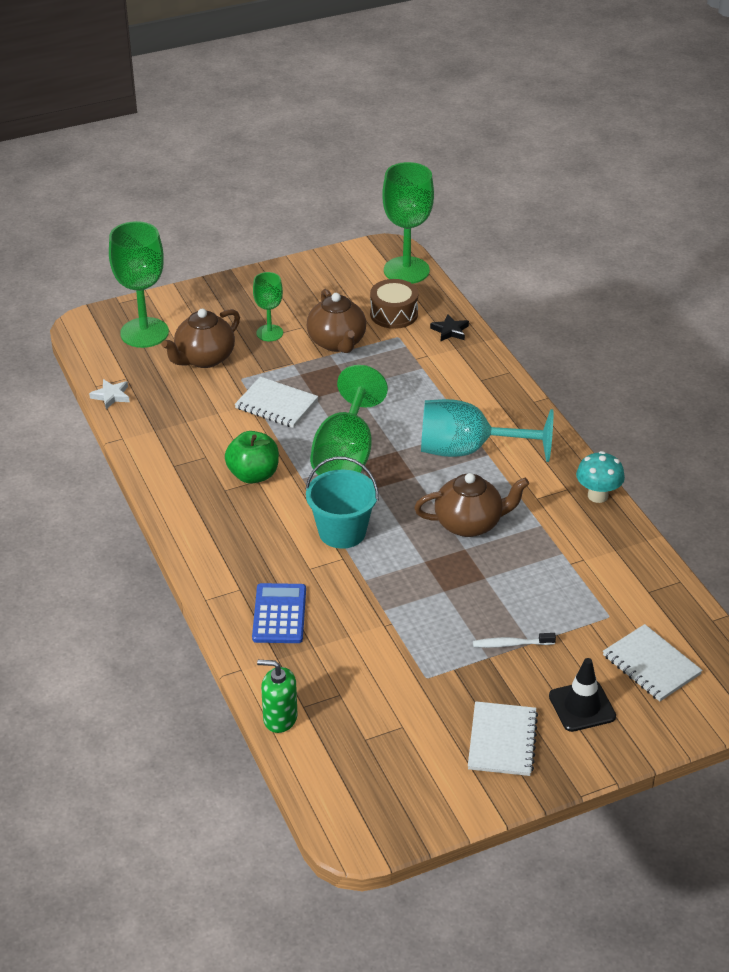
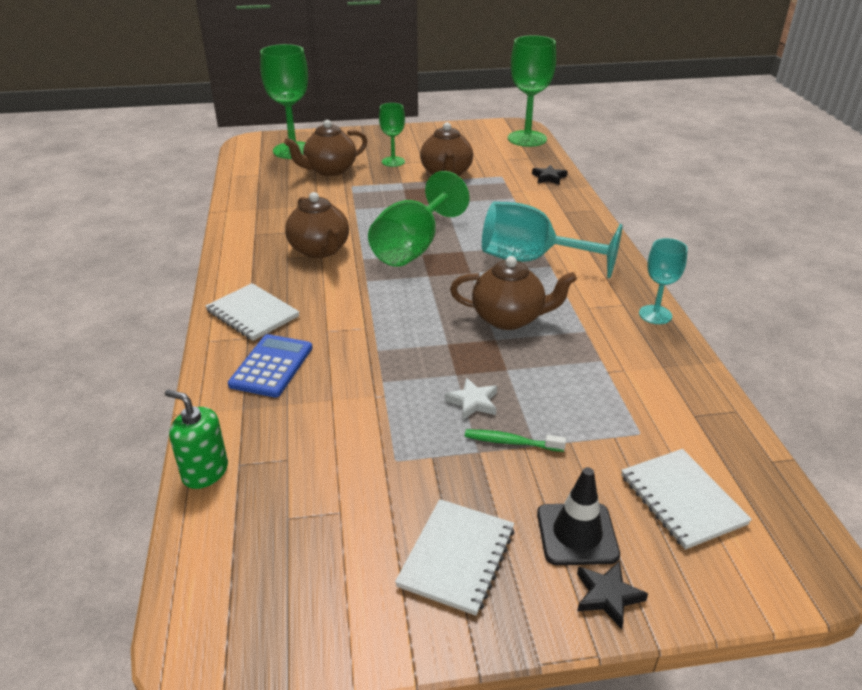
camera: 15 degrees right, 5 degrees down
white star [89,379,130,409] -> white star moved to [445,378,497,420]
green apple [225,431,279,484] -> brown teapot [285,192,349,258]
white notebook [235,377,318,428] -> white notebook moved to [206,283,299,341]
turquoise bucket [305,457,379,549] -> none
brown drum [370,279,418,329] -> none
white toothbrush [473,633,556,648] -> green toothbrush [465,430,566,452]
turquoise mushroom [576,451,625,503] -> turquoise goblet [639,238,688,324]
none -> black star [577,561,648,629]

